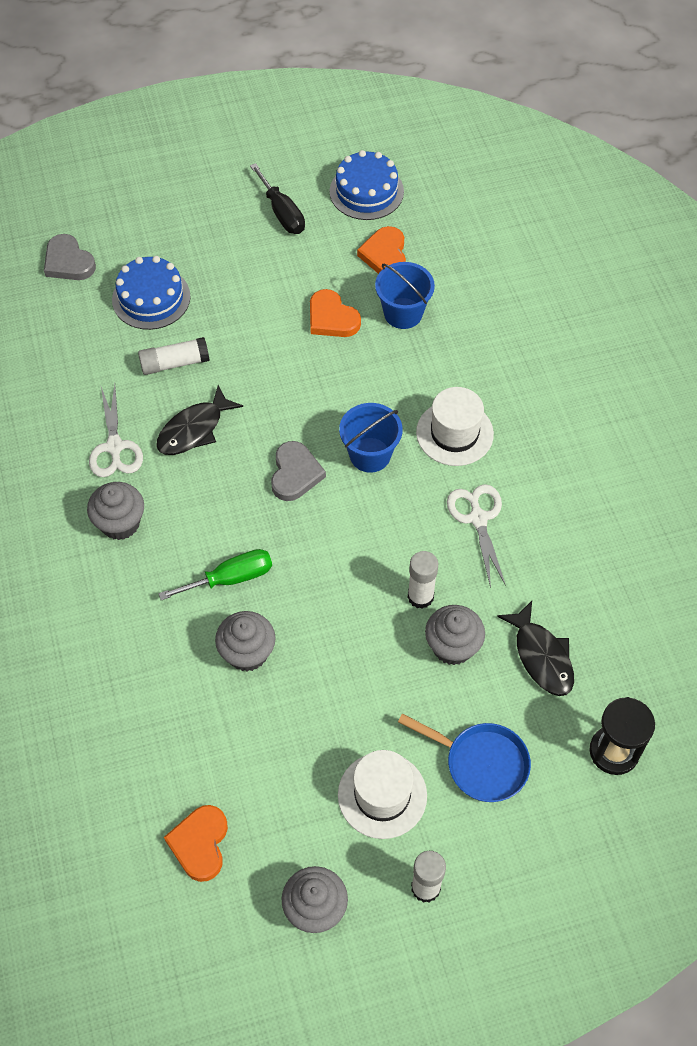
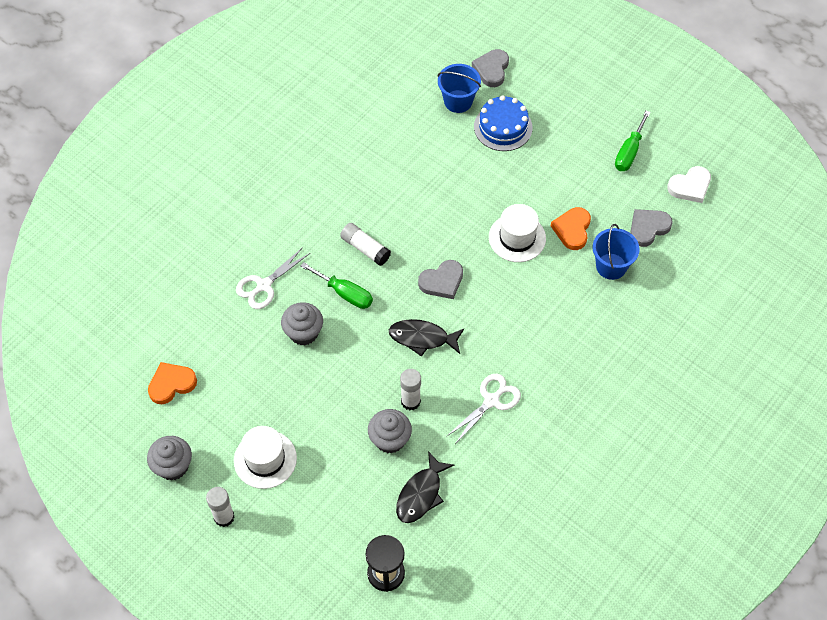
camera: 55 degrees right, 0 degrees up
grey cupcake [87,482,144,540] -> none
white scissors [89,384,143,477] -> white scissors moved to [236,247,310,309]
white glue stick [138,337,210,375] -> white glue stick moved to [340,223,391,266]
black fish [157,385,243,455] -> black fish moved to [389,319,464,357]
black screwdriver [250,163,305,234] -> green screwdriver [615,111,651,171]
blue cake [330,150,404,220] -> white heart [667,166,711,203]
blue bucket [339,403,402,473] -> blue bucket moved to [438,64,481,113]
orange heart [357,226,406,274] -> grey heart [630,209,673,247]
blue pan [398,714,531,802] -> none
white hat [416,387,494,466] -> white hat moved to [489,204,546,262]

